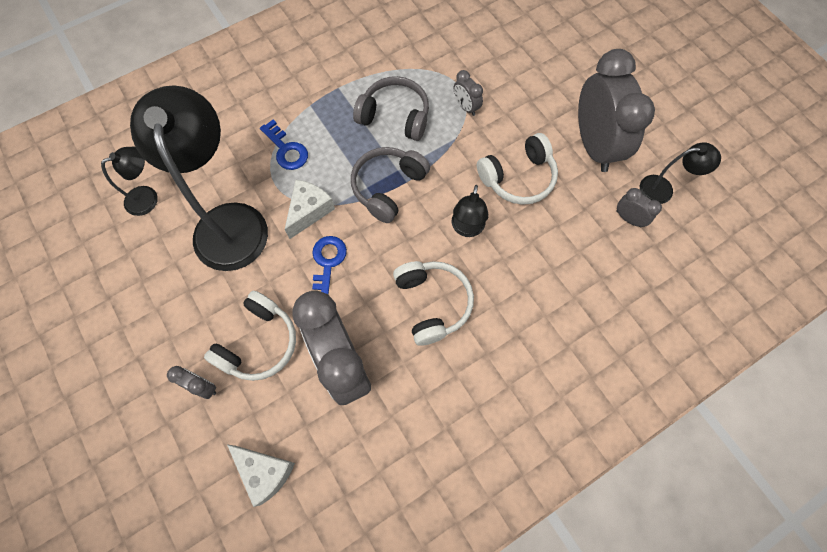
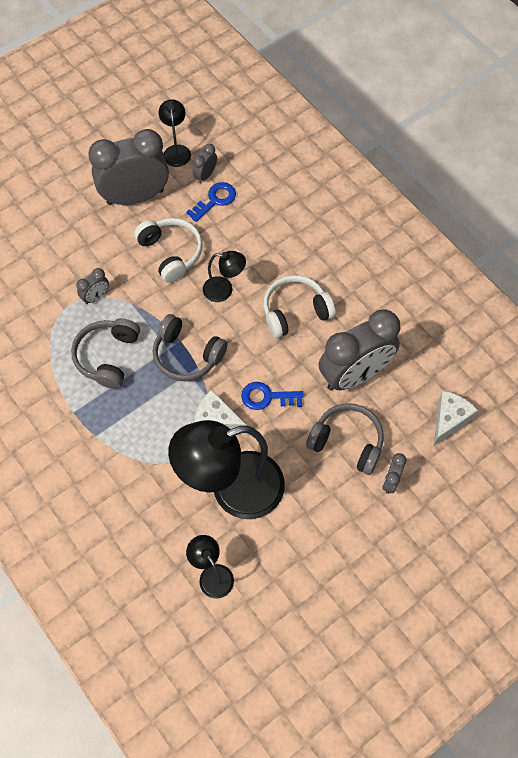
camera: 95 degrees left, 5 degrees down
white headphones [204,291,296,381] -> grey headphones [306,403,383,475]
blue key [260,120,308,170] -> blue key moved to [186,182,236,222]

